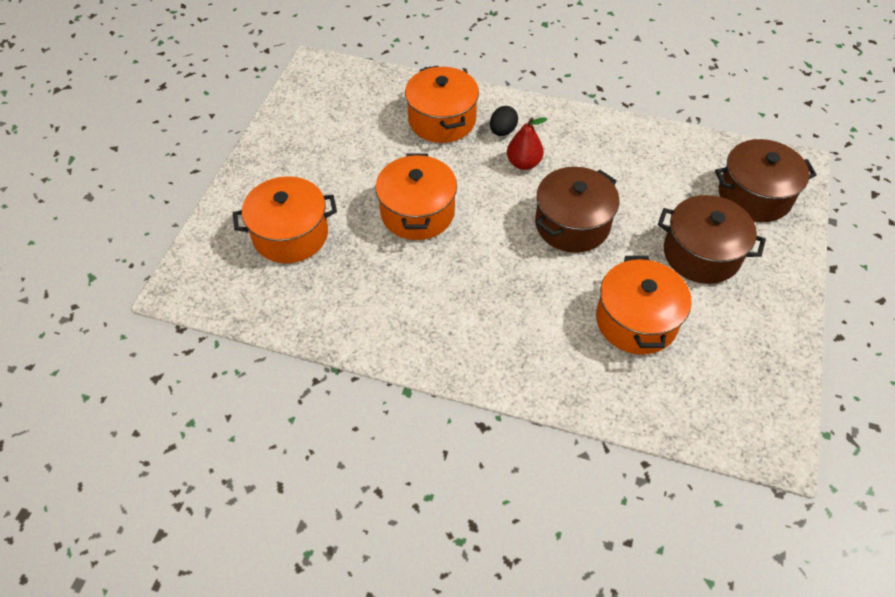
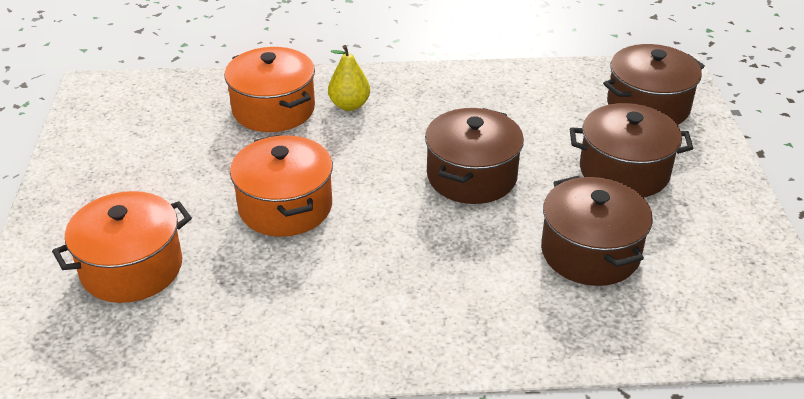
camera: 20 degrees left, 15 degrees down
black egg [490,106,518,136] -> yellow pear [328,45,370,111]
red pear [507,117,547,170] -> none
orange pot [596,256,692,355] -> brown pot [541,176,653,286]

